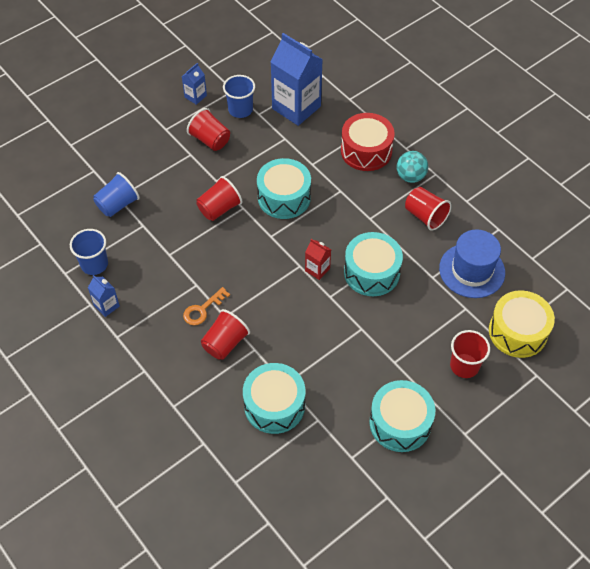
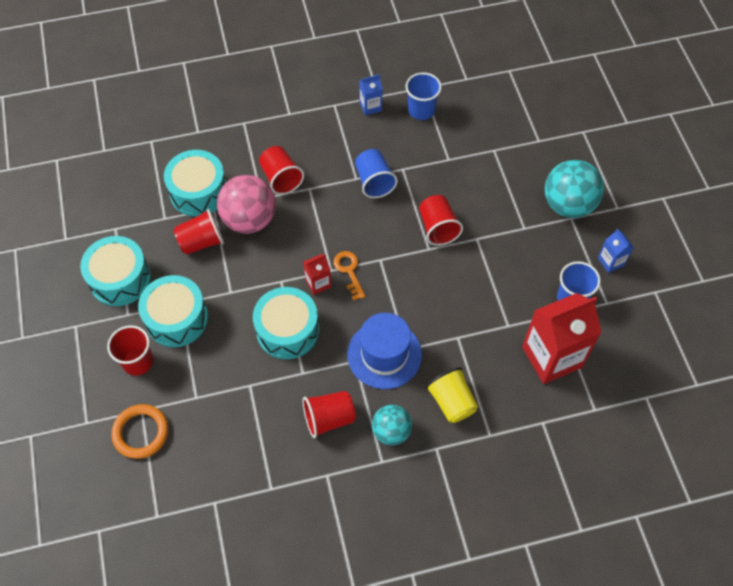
camera: 115 degrees right, 5 degrees up
blue cup [93,172,140,217] -> blue cup moved to [355,149,398,198]
orange key [183,287,230,325] -> orange key moved to [333,251,365,301]
red cup [187,108,230,151] -> red cup moved to [174,209,224,255]
turquoise drum [257,158,311,219] -> turquoise drum moved to [138,275,208,347]
blue carton [271,33,323,126] -> red carton [522,293,602,384]
red drum [341,113,395,171] -> yellow cup [425,367,478,423]
blue hat [439,230,505,298] -> blue hat moved to [347,313,422,389]
yellow drum [489,290,555,358] -> orange ring [111,404,169,459]
none -> pink ball [217,175,276,234]
none -> turquoise ball [545,160,604,218]

